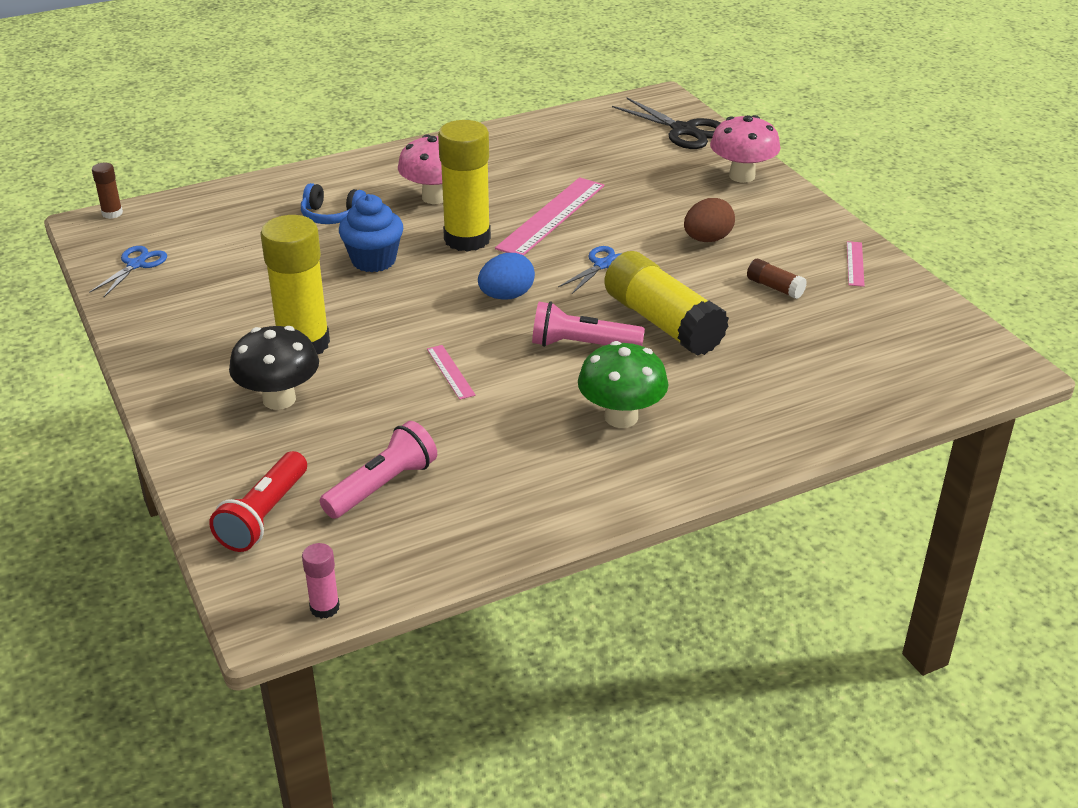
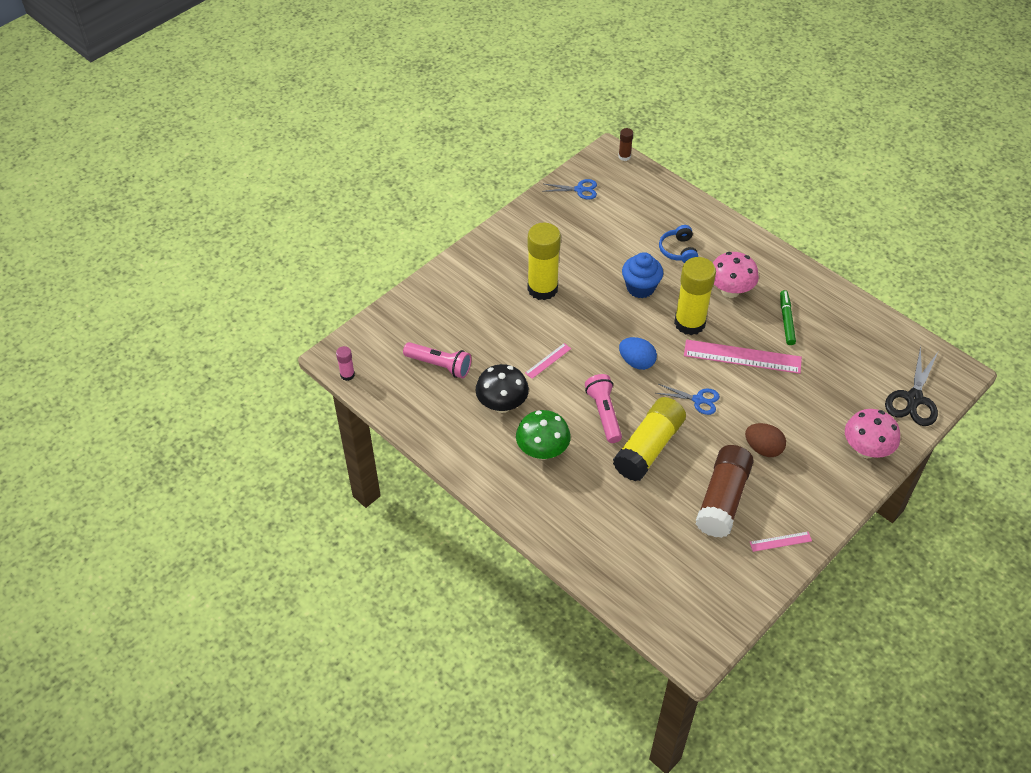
camera: 70 degrees right, 15 degrees up
red flashlight [209,451,307,552] -> none
black mushroom [229,326,319,410] -> black mushroom moved to [476,364,529,413]
brown glue stick [747,259,807,299] -> brown glue stick [696,445,754,538], size x2.24
none -> green marker [780,290,796,345]

